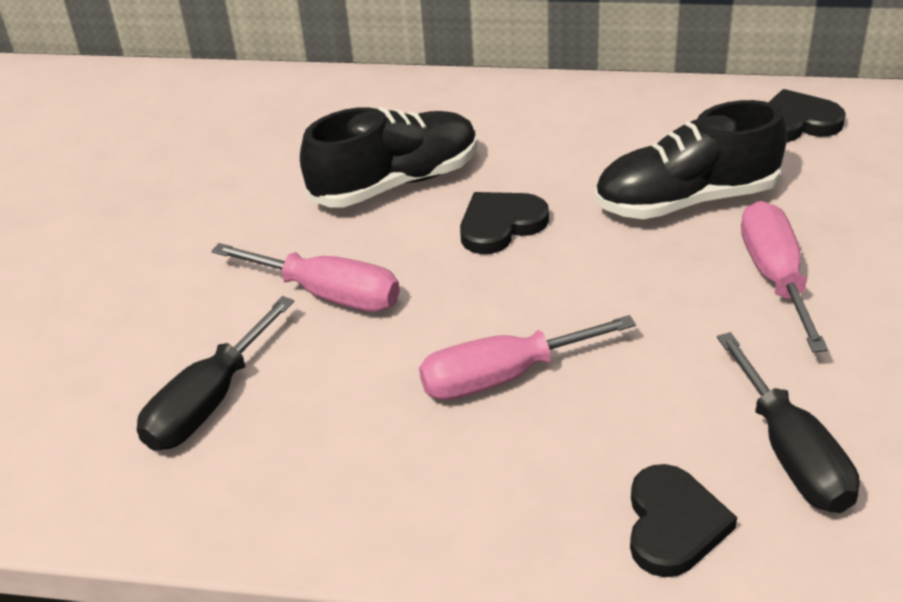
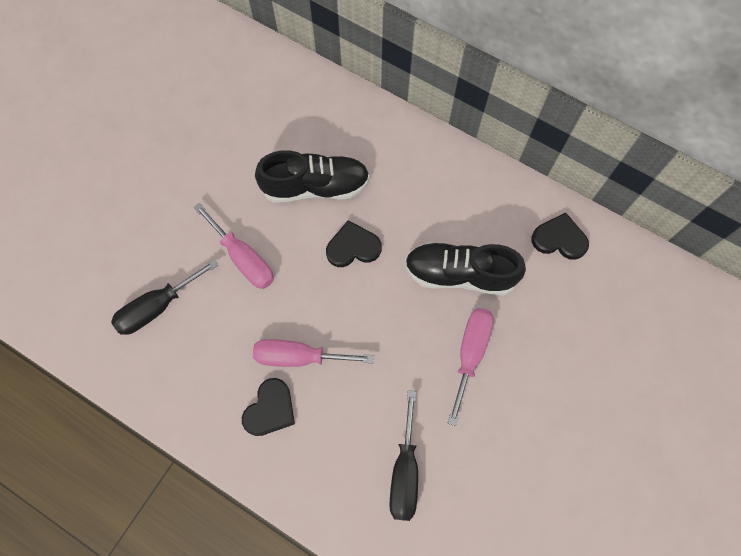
camera: 20 degrees right, 30 degrees up
black heart [630,464,737,577] -> black heart moved to [242,378,295,436]

